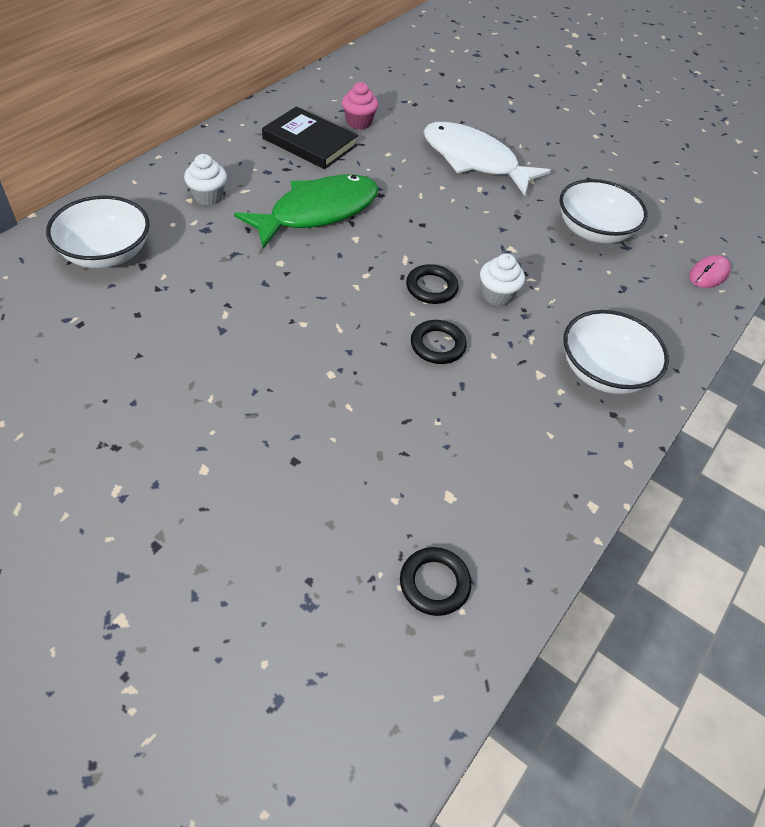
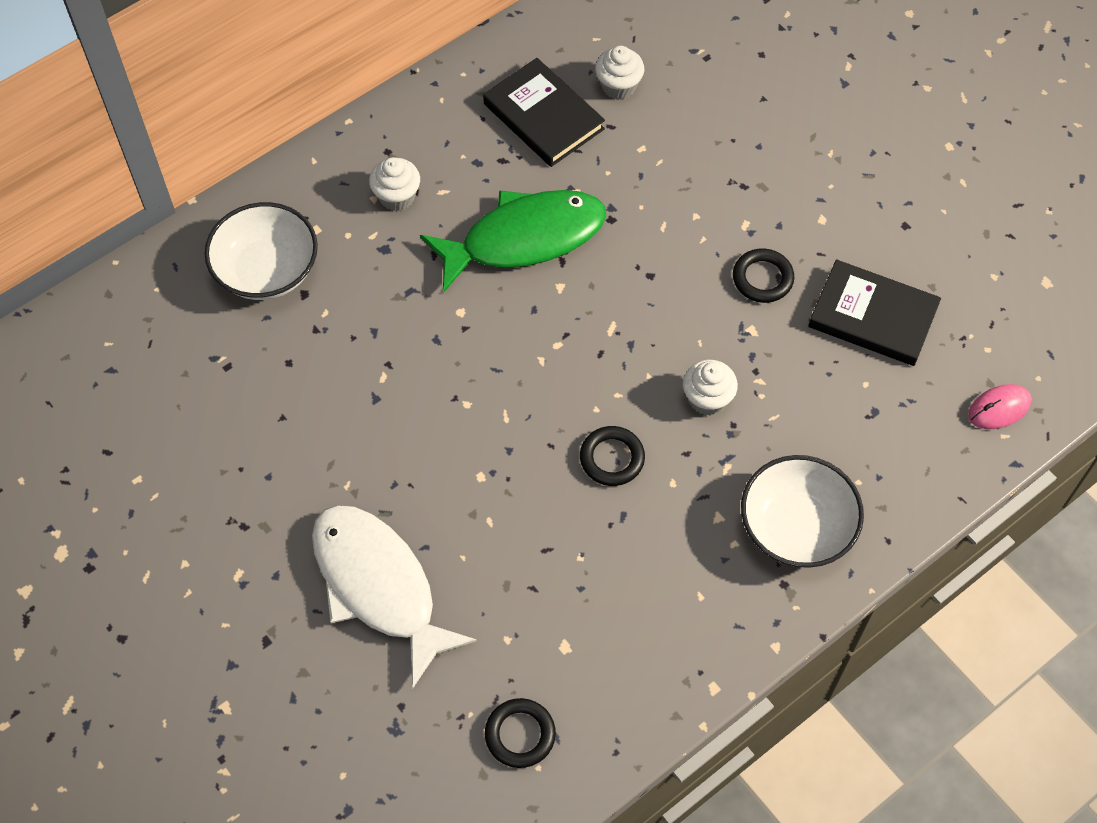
camera: 20 degrees right, 10 degrees up
pink cupcake [342,82,378,130] -> white cupcake [595,46,644,100]
black ring [406,264,459,304] -> black ring moved to [733,249,794,303]
white fish [423,122,551,196] -> white fish moved to [312,505,477,688]
white bowl [560,179,648,243] -> black book [808,260,941,366]

